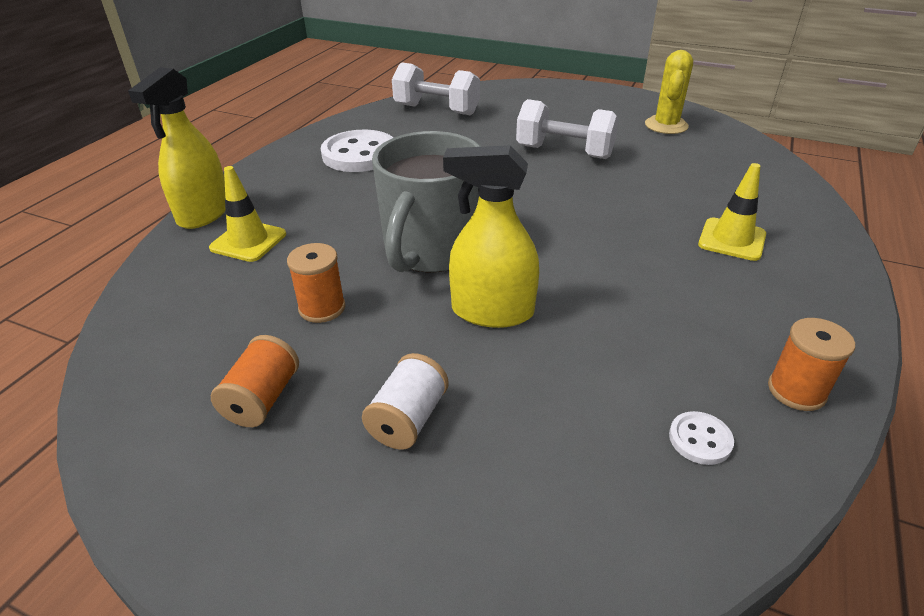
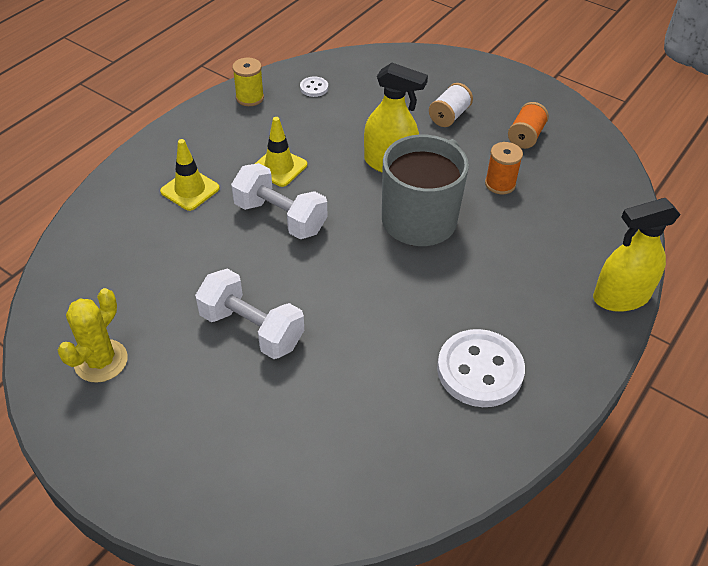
camera: 170 degrees left, 10 degrees up
yellow spray bottle [128,67,226,229] -> yellow spray bottle turned 135 degrees counterclockwise [593,198,681,312]
yellow traffic cone [209,166,286,262] -> yellow traffic cone moved to [255,117,307,187]
white dumbbell [392,62,480,115] -> white dumbbell moved to [231,163,327,239]
orange spool [768,318,855,411] -> yellow spool [232,58,264,106]

